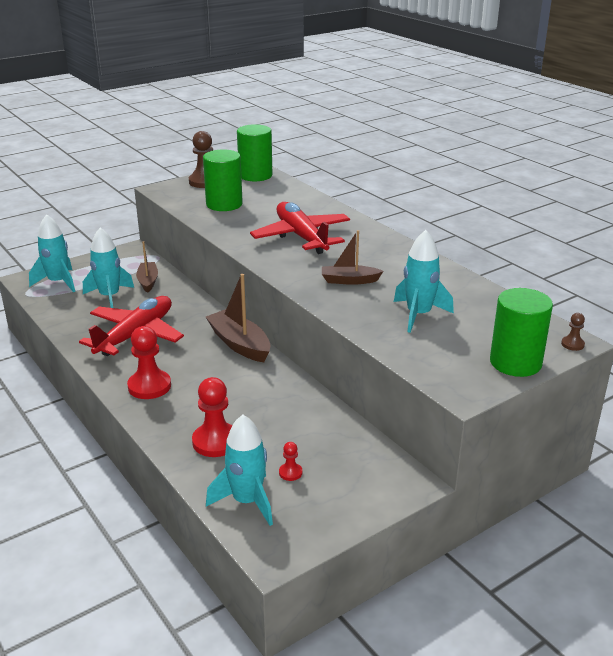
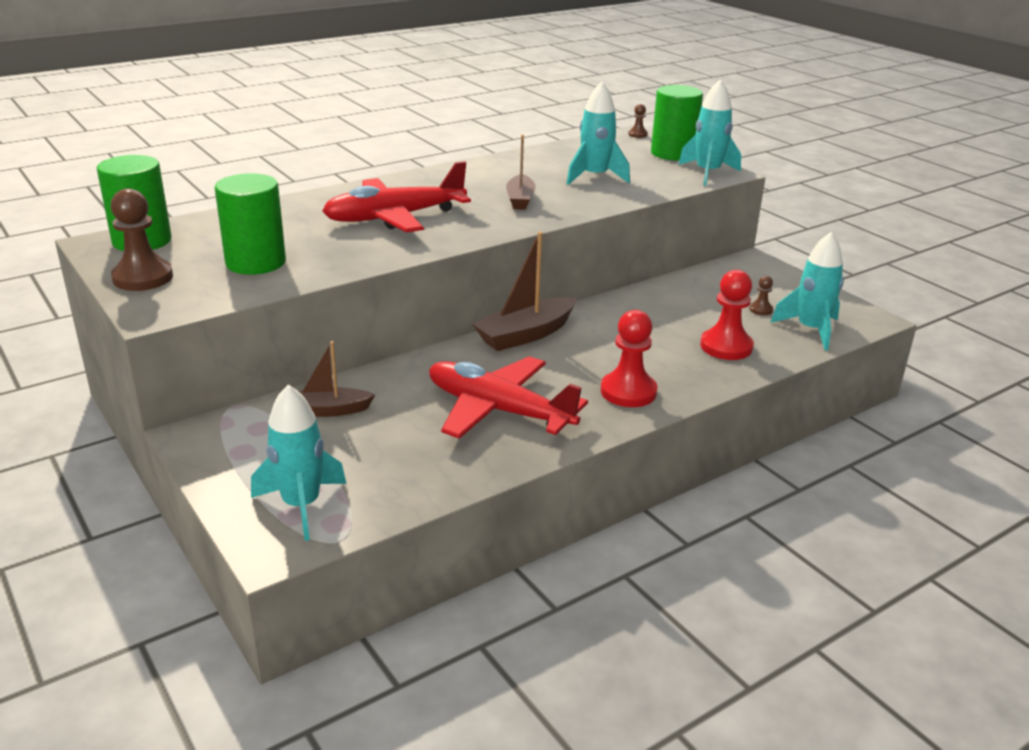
camera: 90 degrees left, 0 degrees up
turquoise rocket [83,227,134,308] -> turquoise rocket moved to [678,79,741,186]
red pawn [279,442,302,481] -> brown pawn [749,276,773,315]

